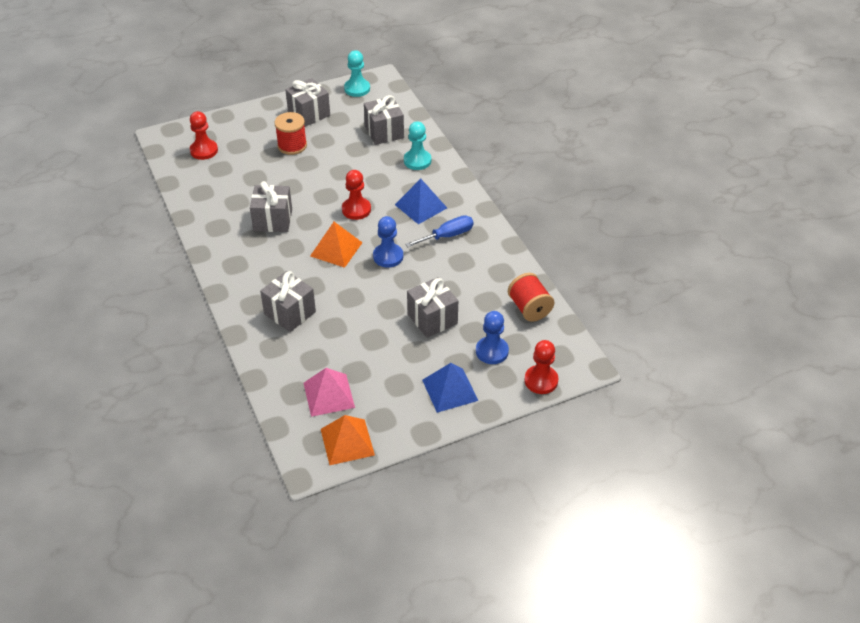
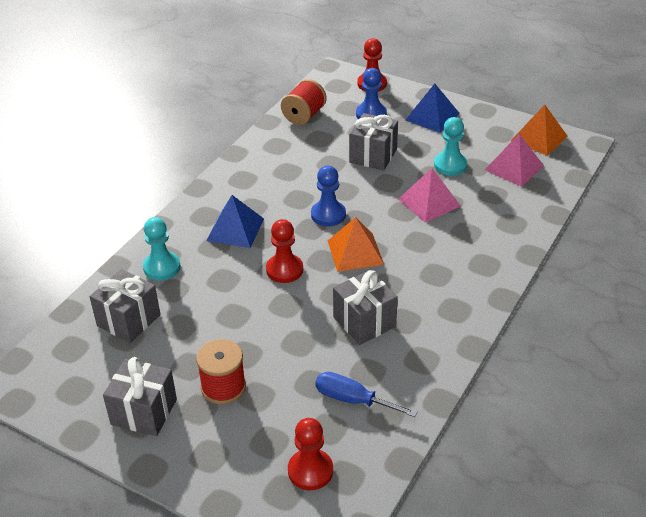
camera: 125 degrees left, 5 degrees down
grey gift [260,271,316,332] -> none
turquoise pawn [344,50,370,97] -> turquoise pawn moved to [434,117,467,176]
blue screwdriver [405,215,474,247] -> blue screwdriver moved to [315,372,418,417]
none -> pink pyramid [399,168,461,223]

